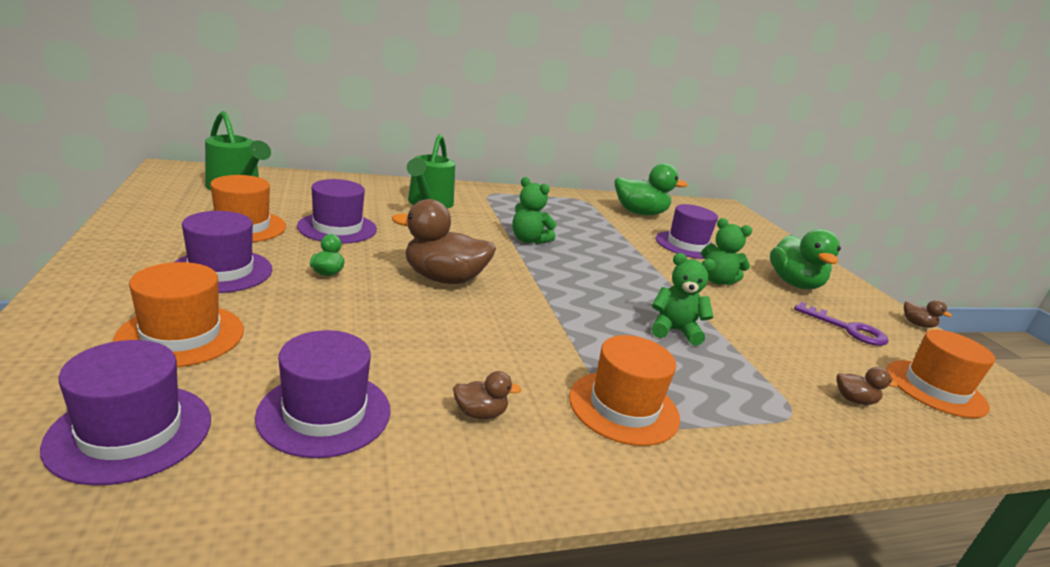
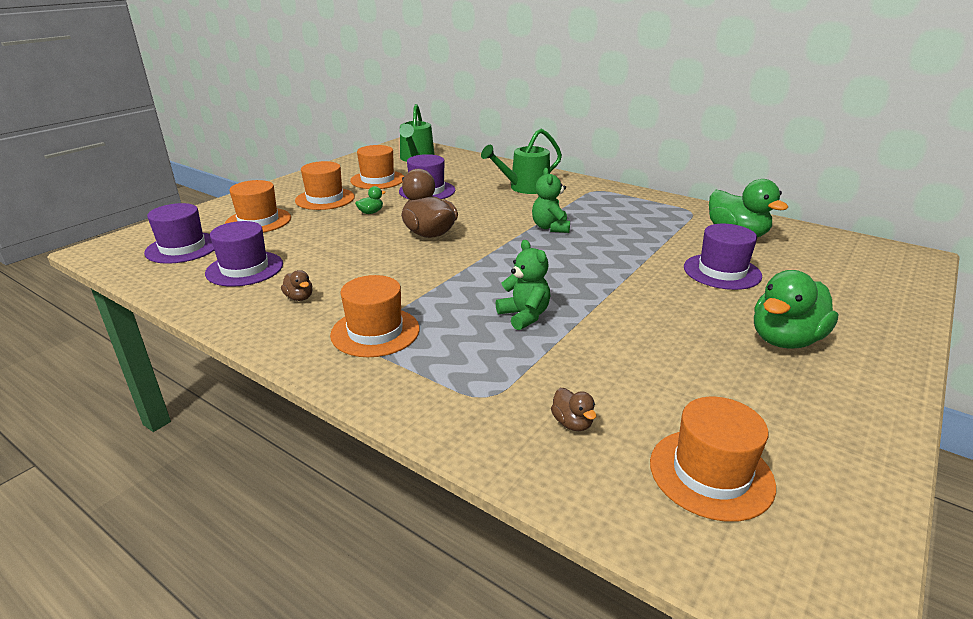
camera: 55 degrees right, 5 degrees up
purple hat [175,211,272,293] -> orange hat [295,161,355,210]
green teddy bear [701,218,752,285] -> none
purple key [794,302,889,346] -> none
brown duck [904,300,952,328] -> none

